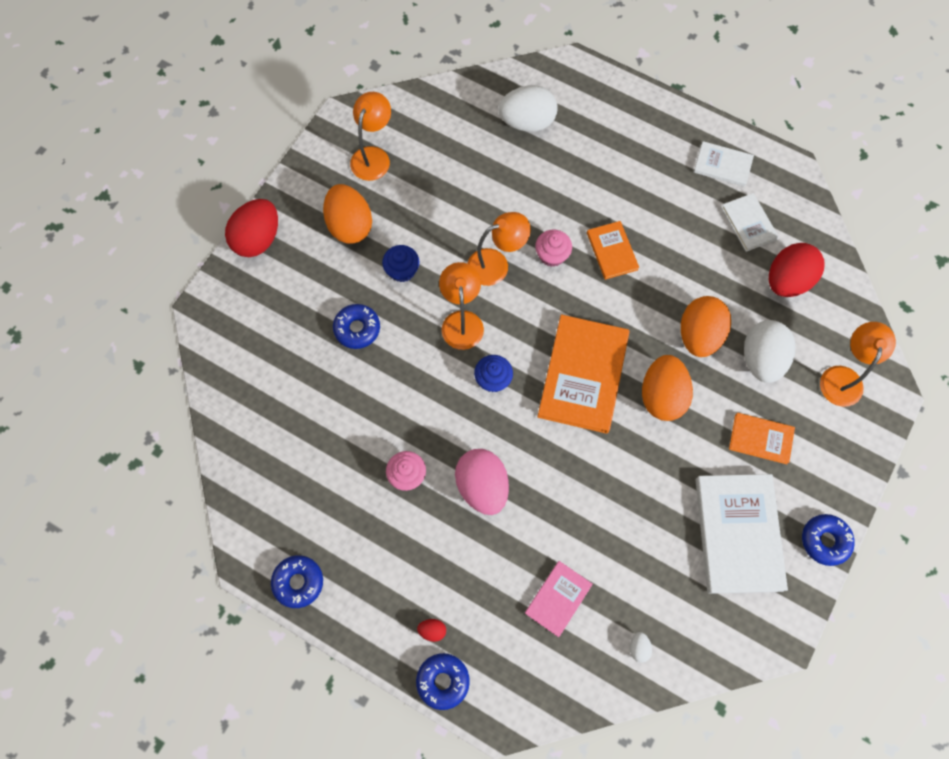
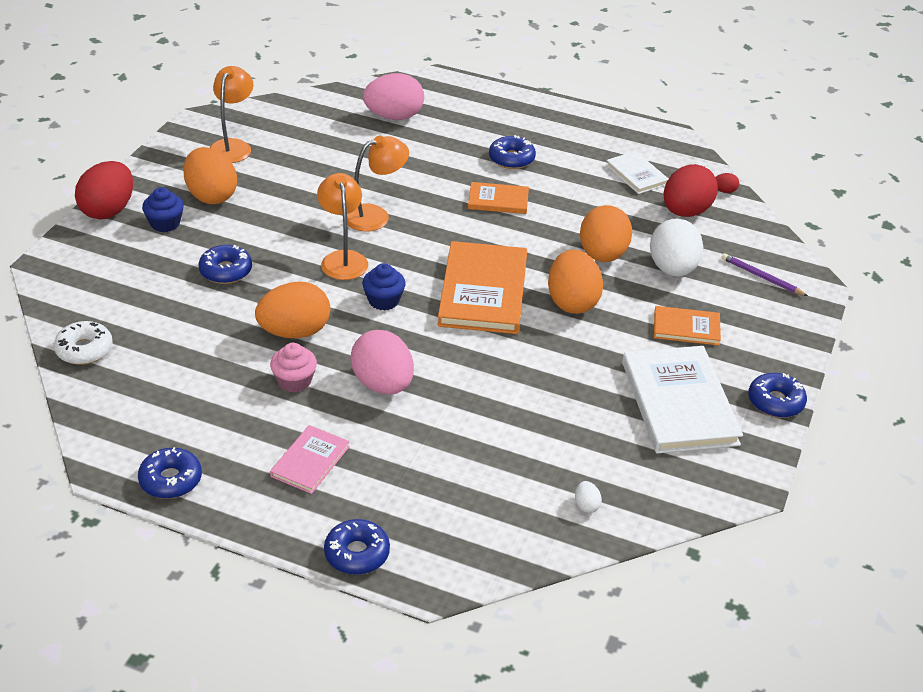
camera: 10 degrees left, 30 degrees down
blue cupcake [382,245,419,282] -> blue cupcake moved to [142,187,184,232]
red egg [417,619,446,642] -> red egg moved to [716,173,739,193]
white egg [498,85,558,132] -> pink egg [363,73,424,120]
pink book [525,561,593,637] -> pink book moved to [270,425,350,494]
pink cupcake [535,230,572,267] -> none
orange book [587,221,639,280] -> orange book turned 60 degrees counterclockwise [468,182,529,214]
white book [694,141,754,187] -> none
orange lamp [820,322,896,407] -> purple pencil [722,253,808,296]
none -> white donut [54,321,113,365]
none -> orange egg [255,281,330,338]
none -> blue donut [489,135,536,169]

